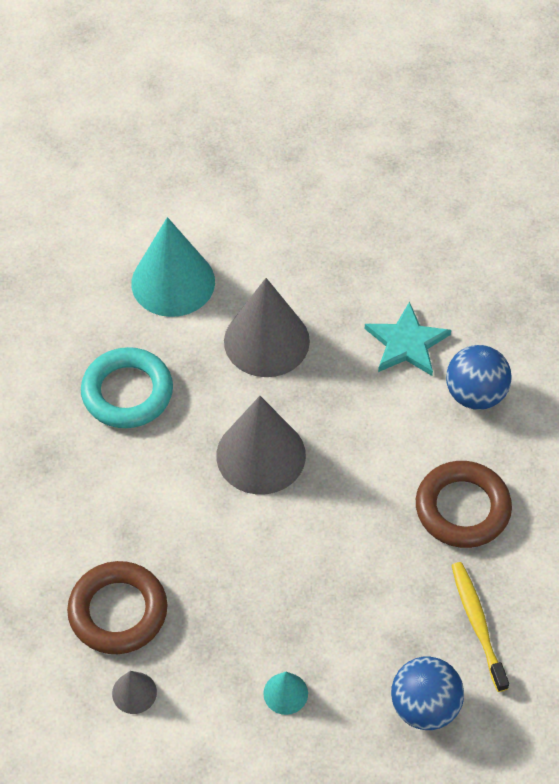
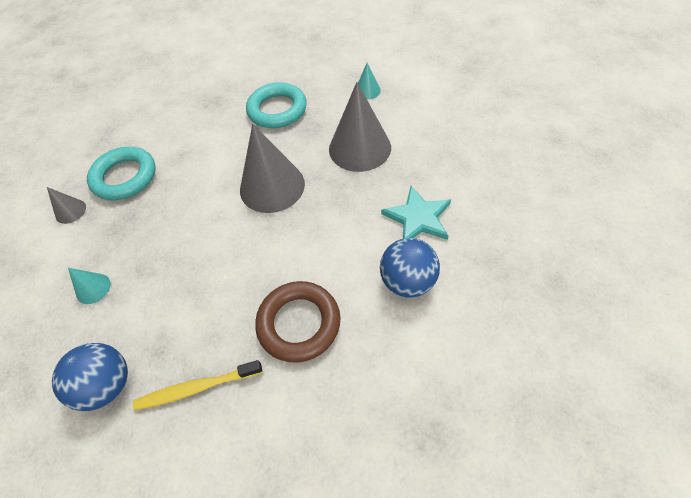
camera: 65 degrees right, 0 degrees up
brown ring [67,561,167,654] -> turquoise ring [87,147,156,200]
turquoise cone [131,217,215,317] -> turquoise cone [358,63,381,100], size x0.46
yellow toothbrush [451,562,509,692] -> yellow toothbrush turned 150 degrees counterclockwise [133,360,263,411]

